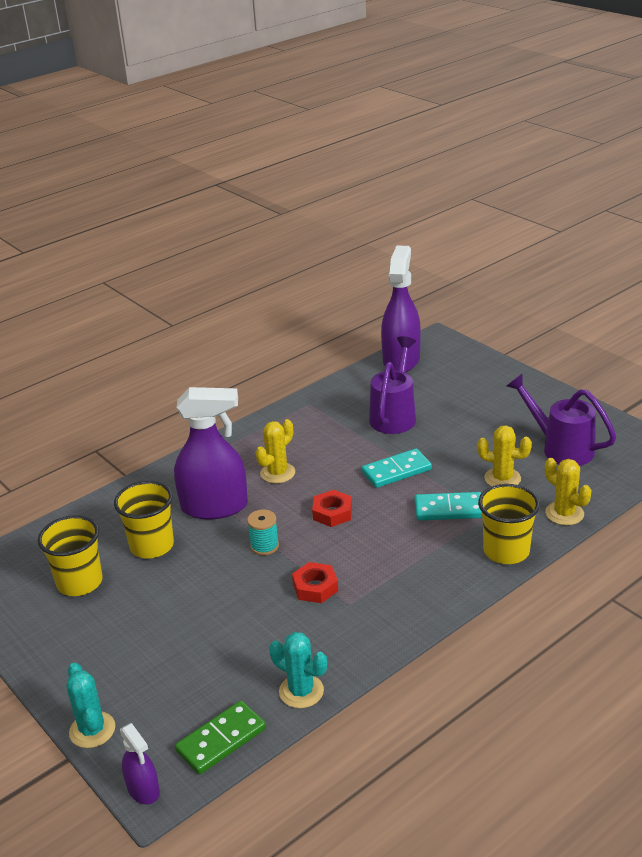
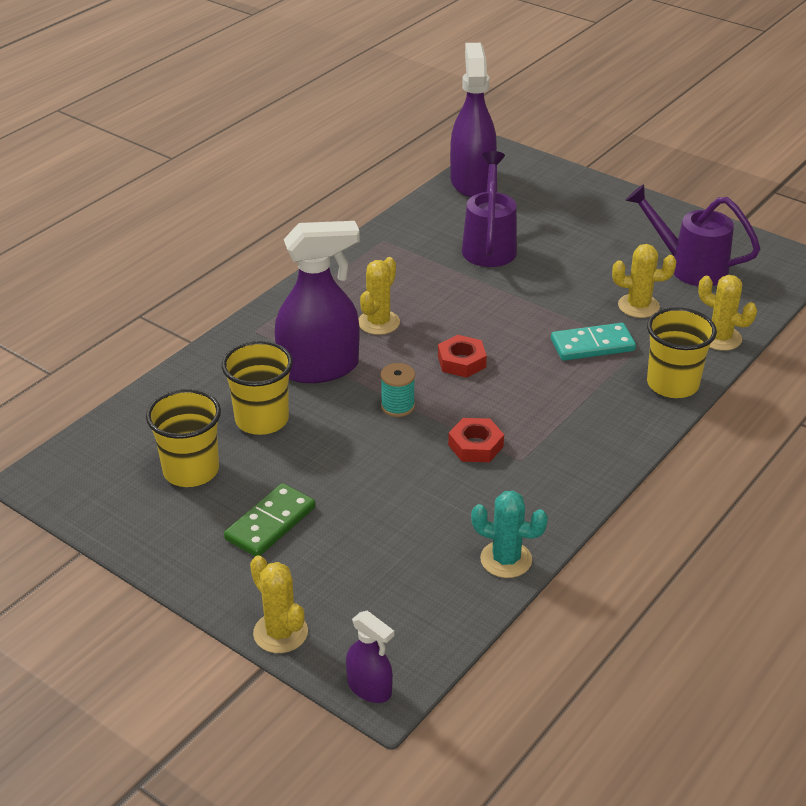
camera: 15 degrees left, 5 degrees up
turquoise cactus [67,663,115,748] -> yellow cactus [250,555,308,653]
green domino [175,701,266,774] -> green domino moved to [224,483,315,556]
turquoise domino [362,448,432,488] -> none

